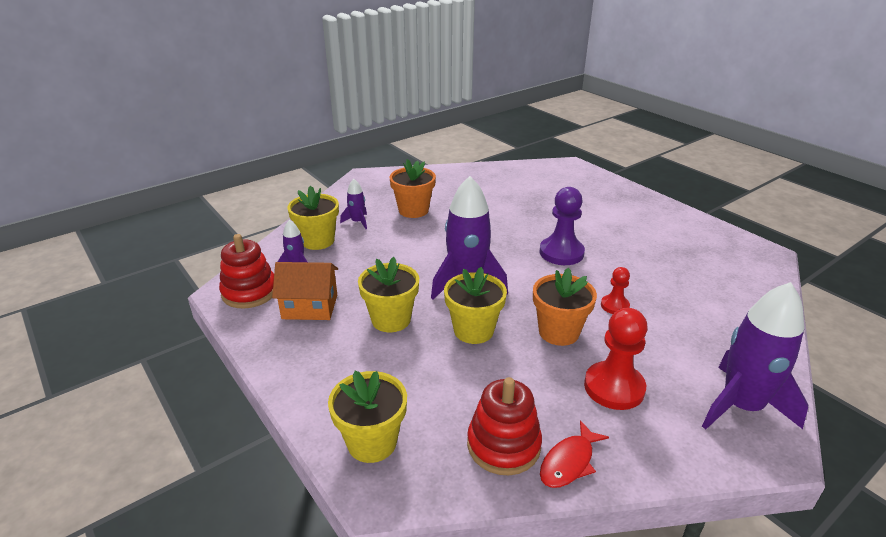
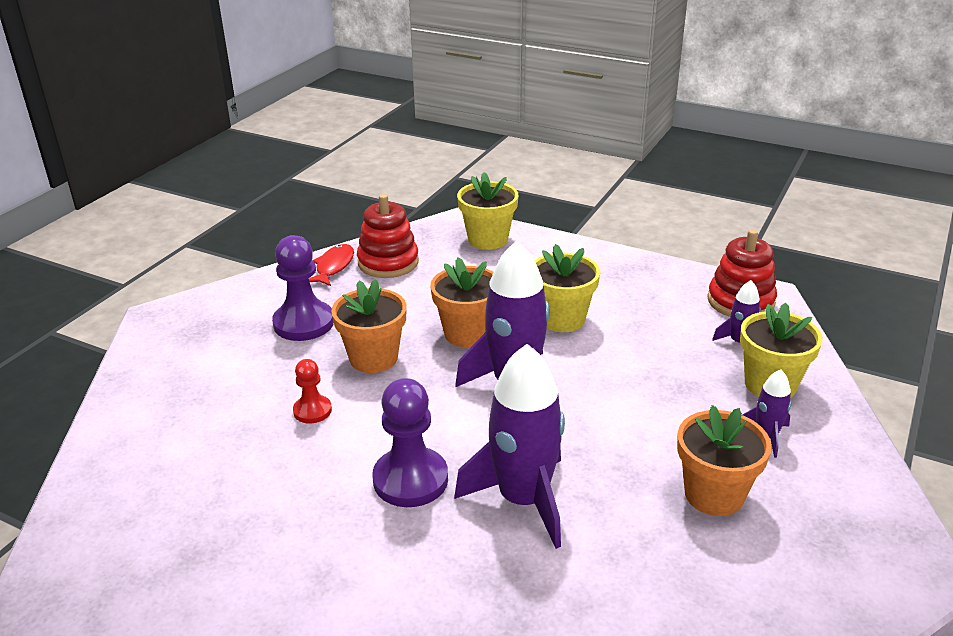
camera: 155 degrees right, 0 degrees up
orange house [272,262,338,320] -> none
yellow flower pot [444,267,507,344] -> orange flower pot [430,257,494,347]
red pawn [584,308,648,410] -> purple pawn [272,235,334,341]
purple rocket [702,282,808,430] -> purple rocket moved to [454,344,565,549]

